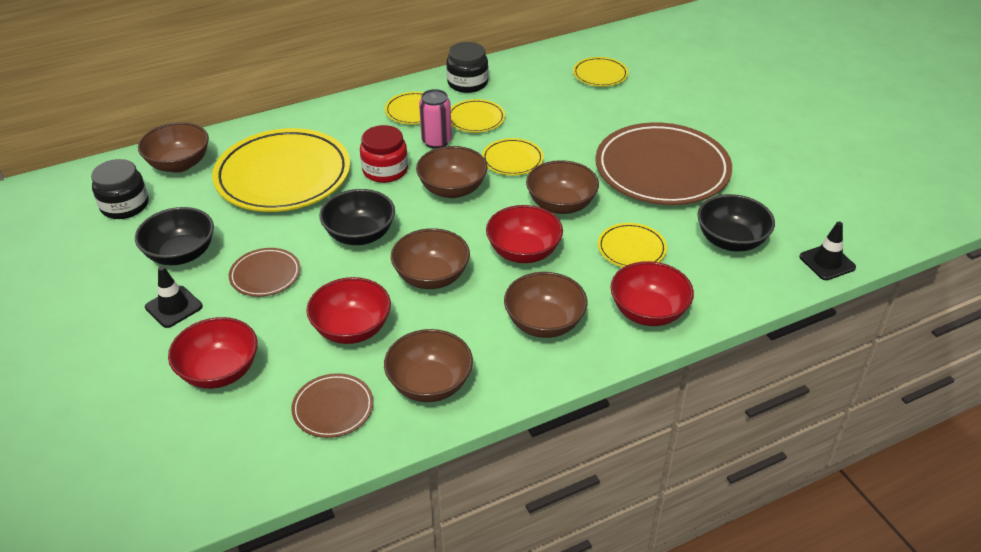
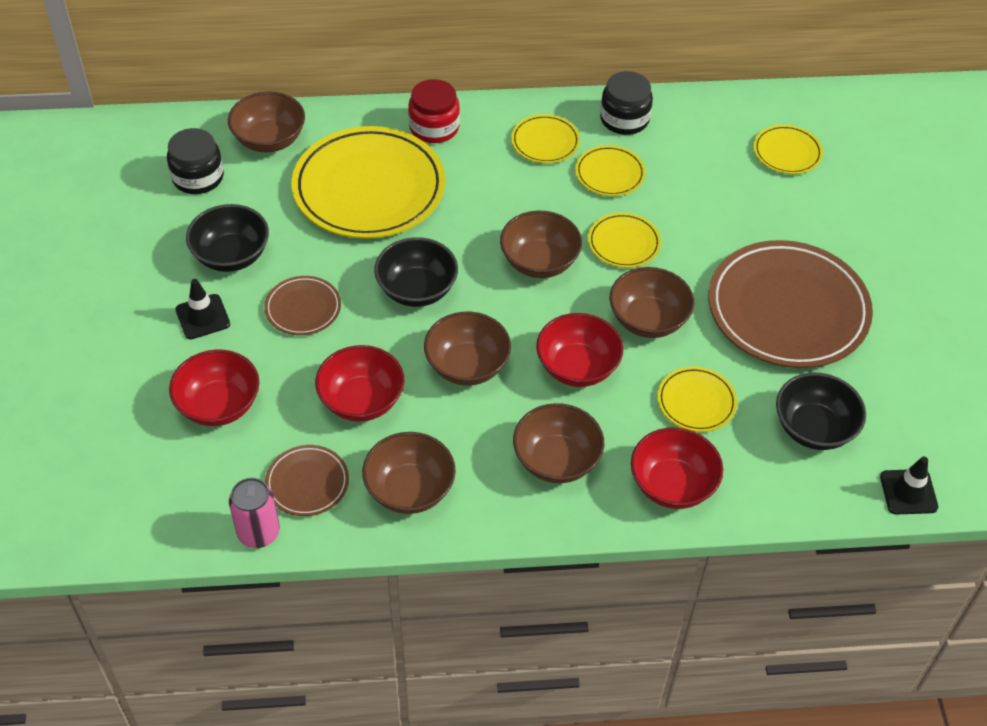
camera: 20 degrees right, 10 degrees up
red jar [360,125,408,183] -> red jar moved to [408,79,460,143]
pink can [419,89,452,149] -> pink can moved to [229,478,280,548]

